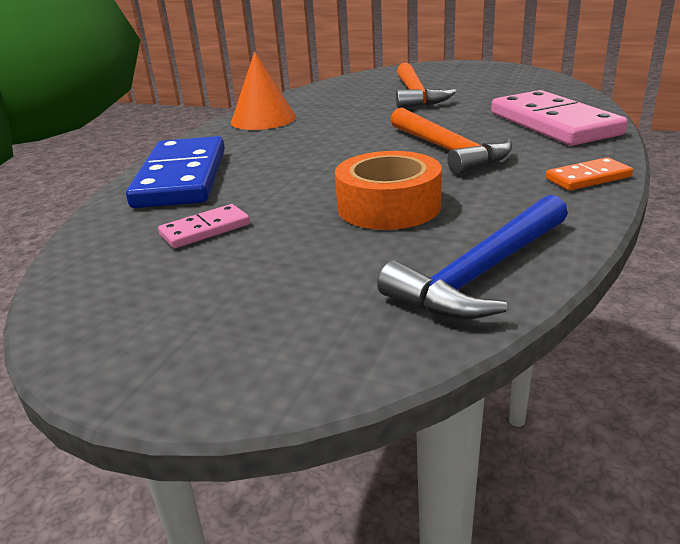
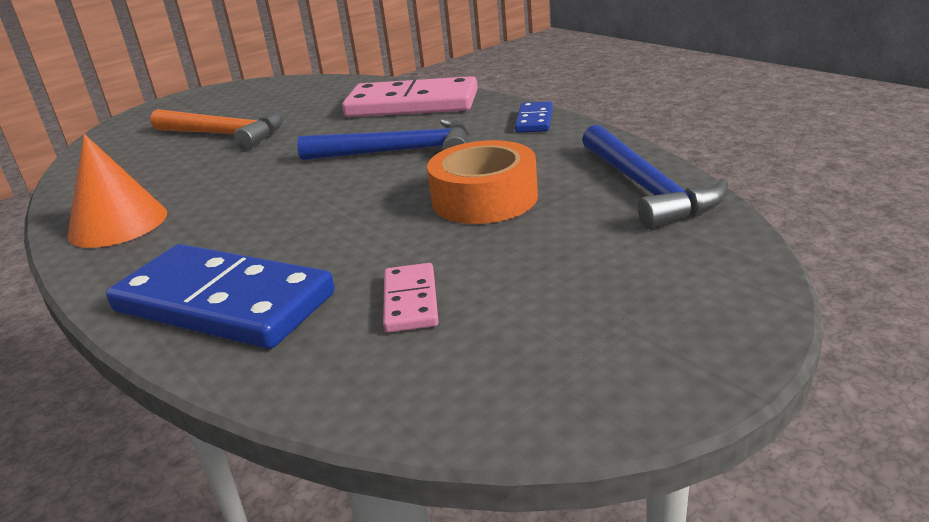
camera: 60 degrees left, 0 degrees up
orange hammer [391,108,512,175] -> blue hammer [297,119,469,160]
orange domino [546,157,633,191] -> blue domino [515,101,553,133]

